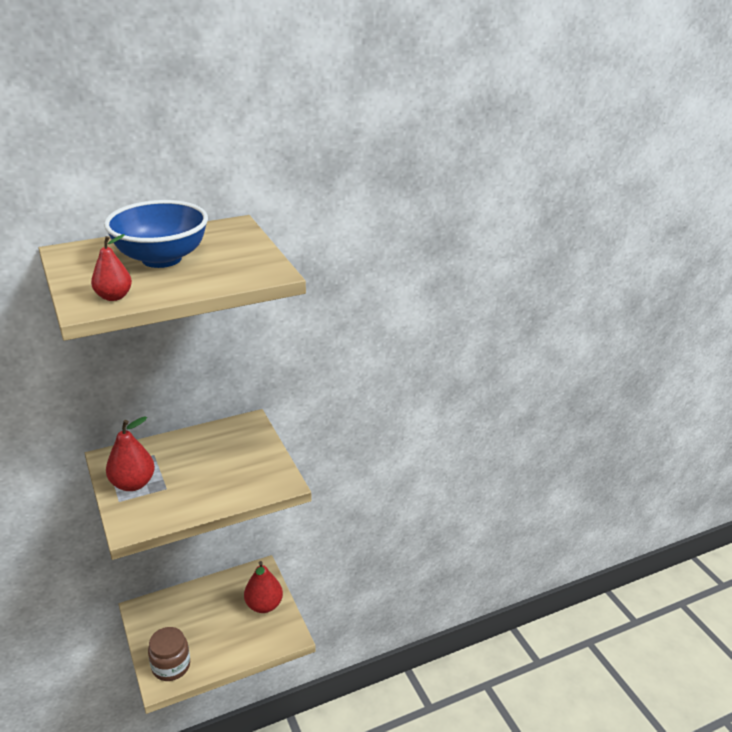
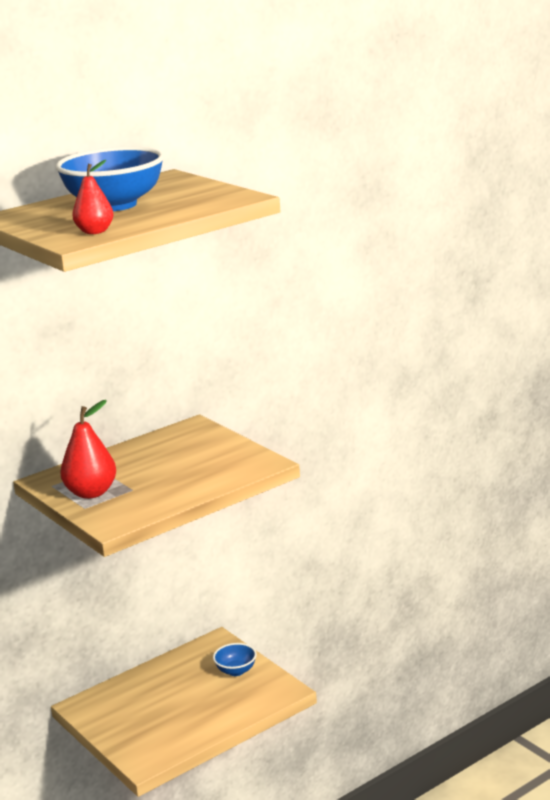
camera: 10 degrees left, 10 degrees down
brown jar [148,627,190,681] -> none
red pear [244,561,283,613] -> blue bowl [213,643,257,676]

